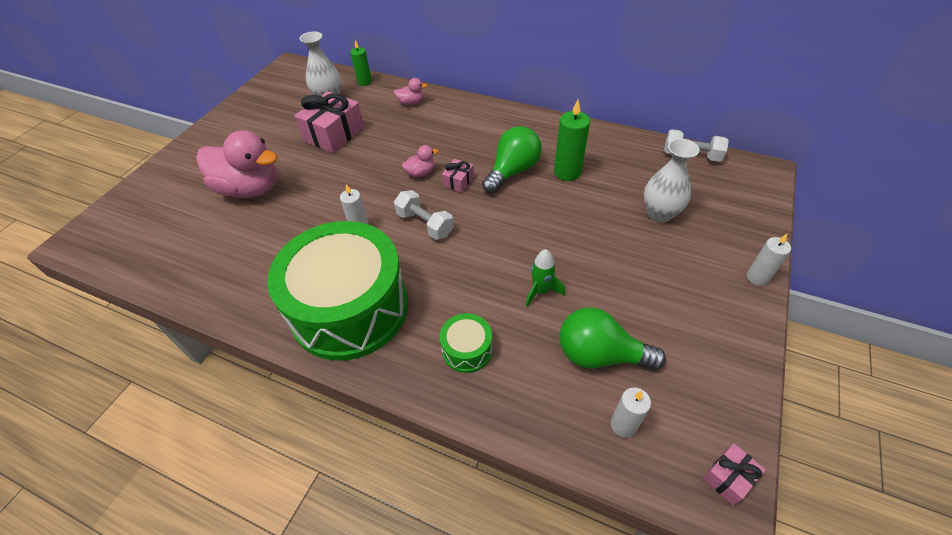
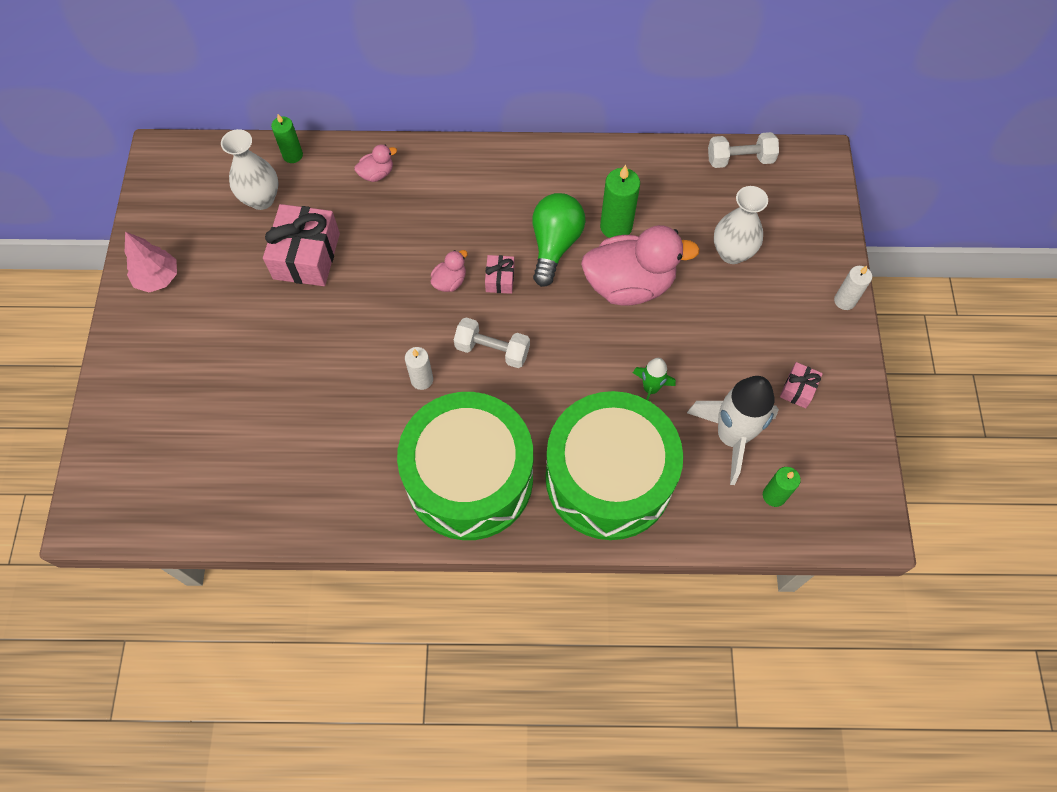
camera: 25 degrees left, 15 degrees up
pink duck [196,130,278,198] -> pink duck moved to [581,225,700,306]
green drum [440,313,492,373] -> green drum [545,391,683,540], size x2.48
green light bulb [560,308,666,370] -> white rocket [687,376,779,485]
white candle [611,388,651,438] -> green candle [763,467,801,507]
pink gift [703,443,766,506] -> pink gift moved to [780,362,823,408]
none -> pink tree [125,231,177,292]

